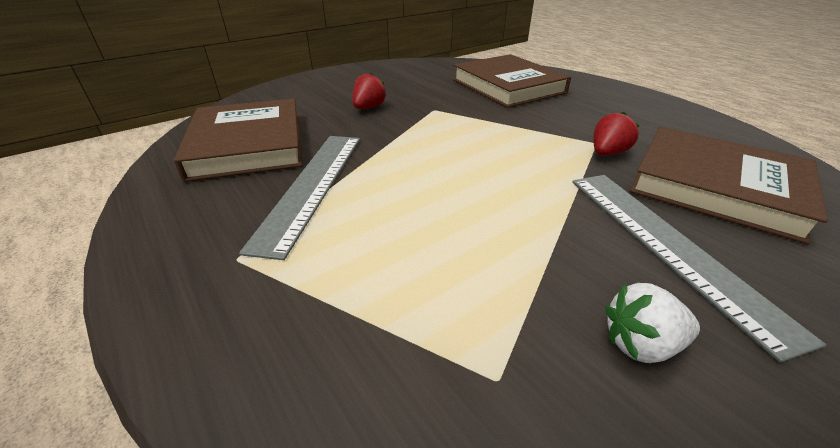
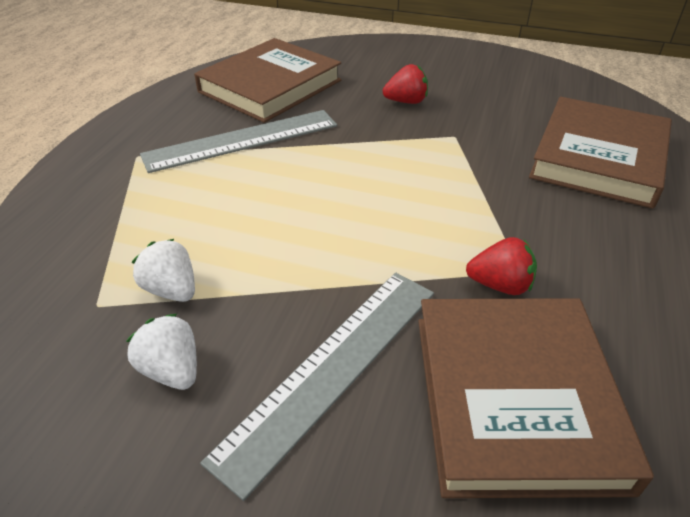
camera: 55 degrees right, 5 degrees up
none -> white strawberry [132,239,195,302]

